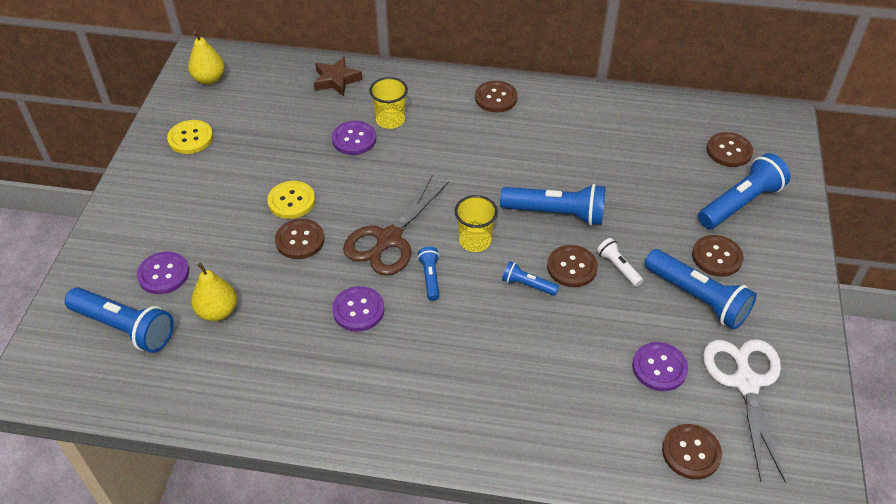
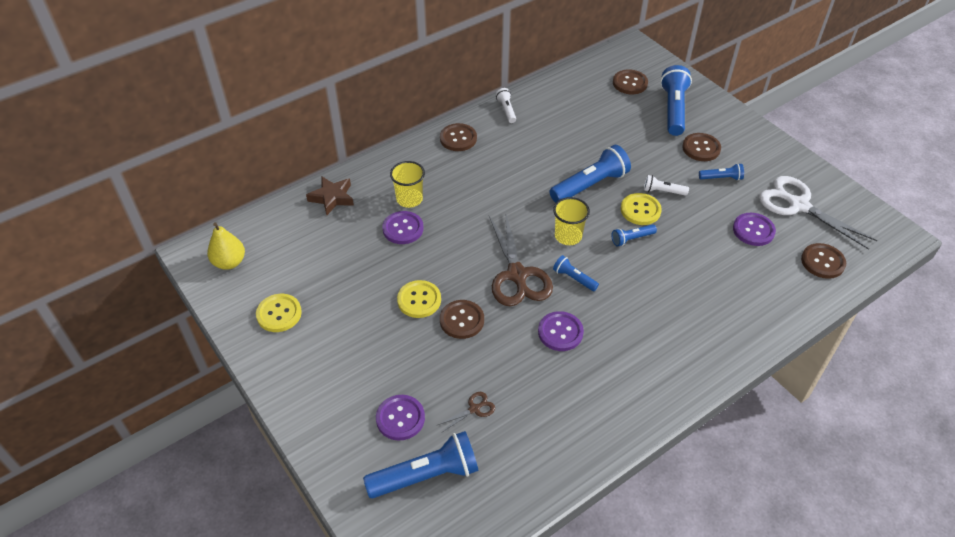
camera: 45 degrees left, 0 degrees up
yellow pear [191,262,237,321] -> brown scissors [438,392,495,432]
brown button [547,245,598,287] -> yellow button [621,193,662,225]
blue flashlight [645,249,757,329] -> blue flashlight [699,163,744,180], size x0.51
none -> white flashlight [496,88,516,123]

